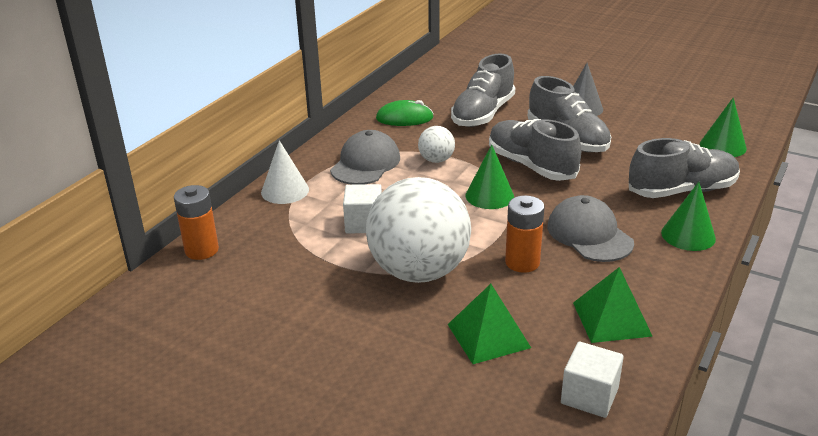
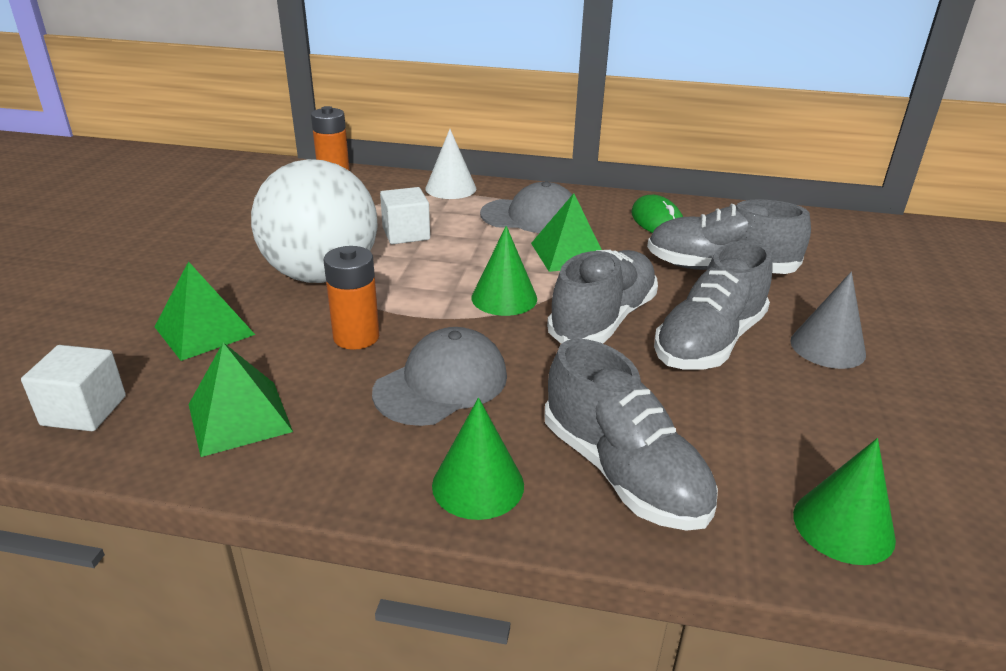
camera: 70 degrees right, 0 degrees up
white ball [418,126,455,163] -> green pyramid [531,193,602,272]

